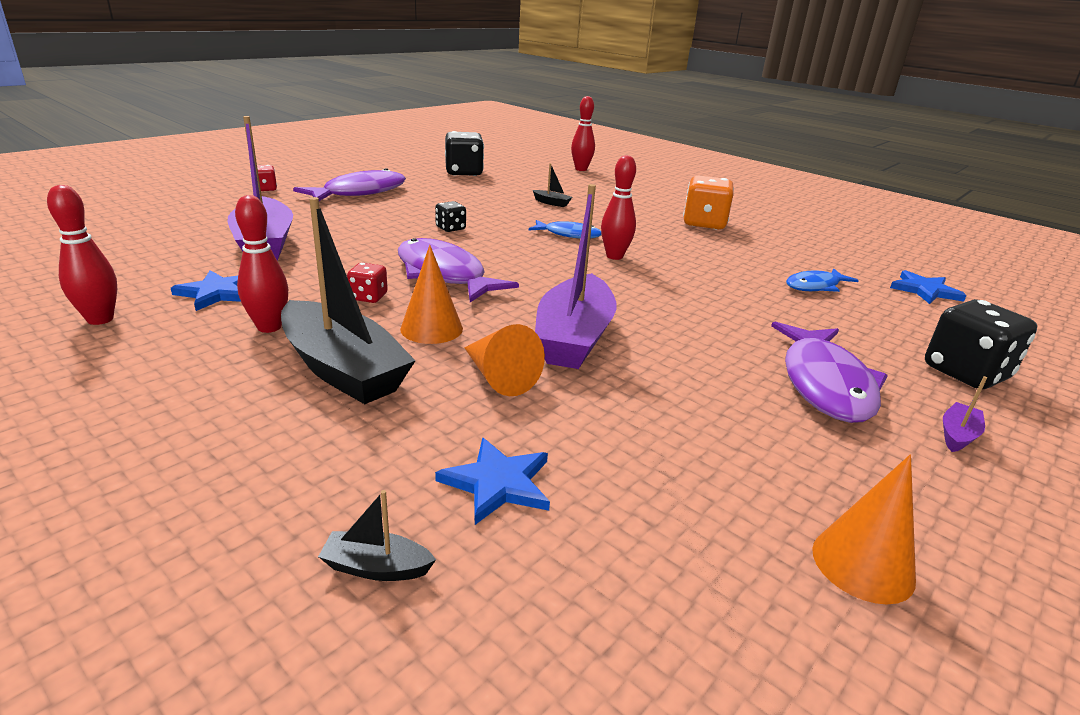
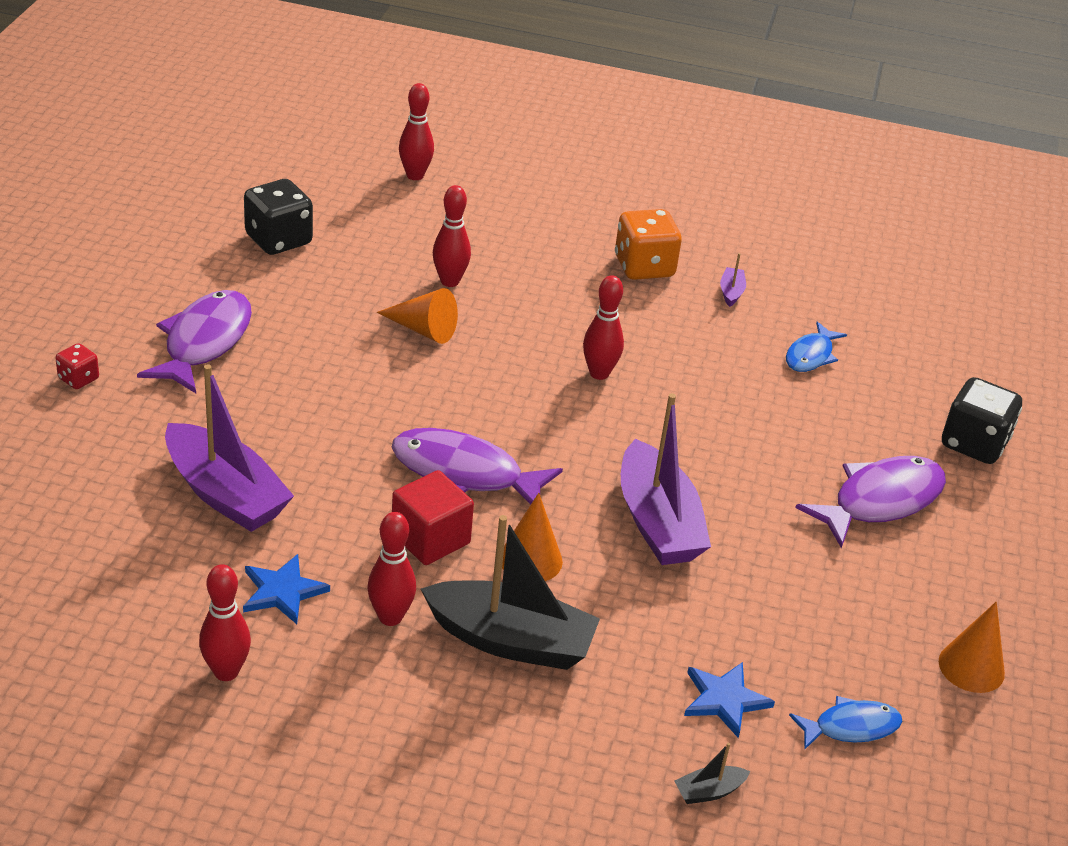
camera: 30 degrees left, 10 degrees up
red dice [347,263,388,303] -> red cube [392,470,474,565]
black dice [435,201,466,232] -> none
orange cone [464,324,545,396] -> orange cone moved to [377,288,458,344]
blue fish [528,220,602,239] -> blue fish moved to [789,696,903,750]
black boat [533,163,572,207] -> red bowling pin [433,185,471,287]
purple fish [771,322,888,423] -> purple fish turned 105 degrees counterclockwise [795,456,946,548]
blue star [890,270,967,304] -> none
purple boat [943,376,987,452] -> purple boat moved to [720,253,746,307]

